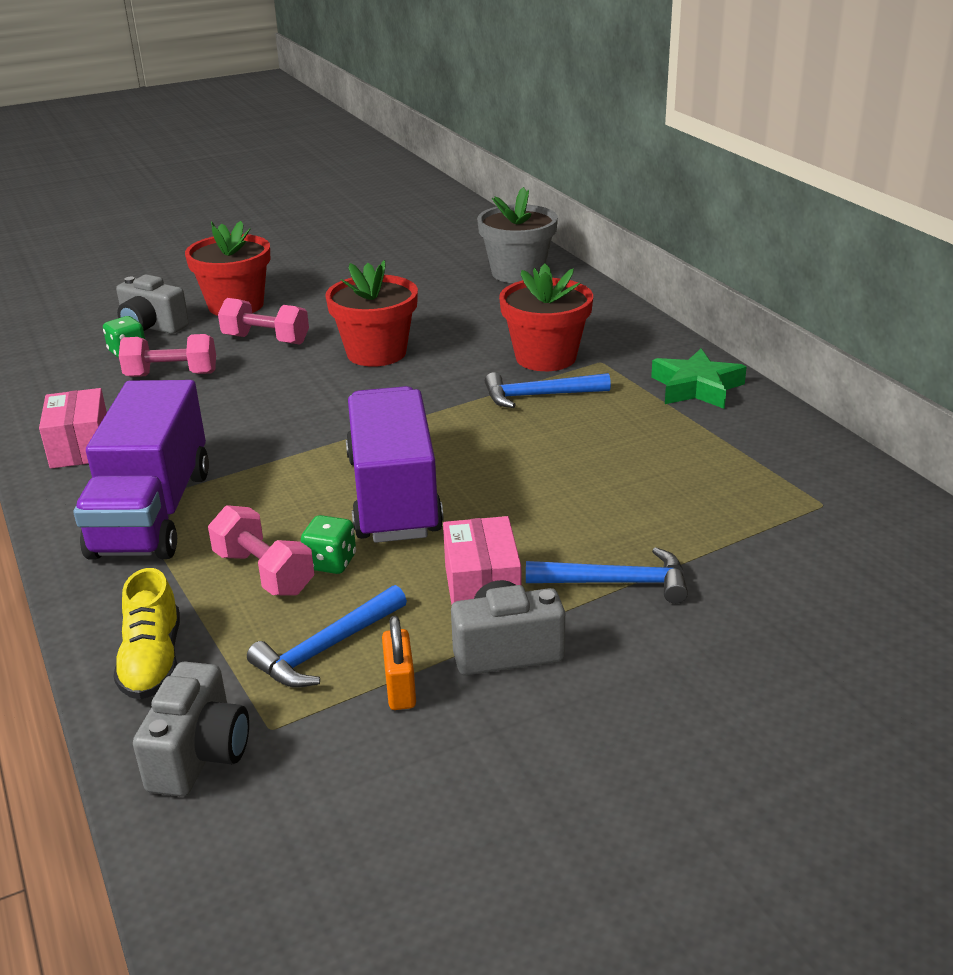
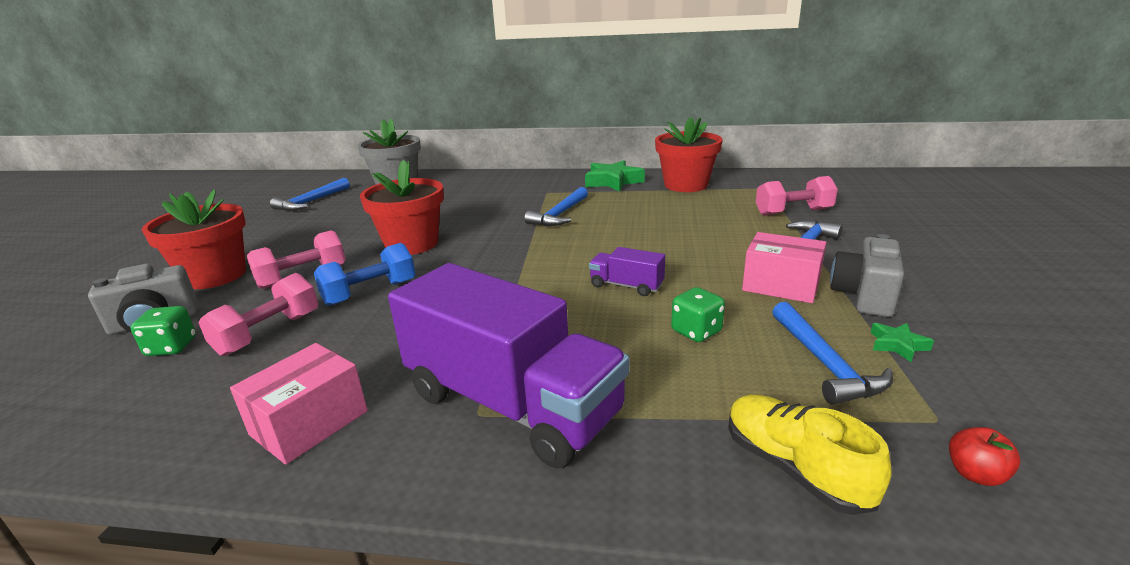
camera: 55 degrees left, 5 degrees down
pink box [39,388,107,469] -> pink box turned 75 degrees counterclockwise [230,343,368,465]
yellow shoe [113,568,180,700] -> yellow shoe turned 150 degrees counterclockwise [728,394,892,515]
grey camera [133,662,249,797] -> red apple [949,427,1021,486]
pink dumbbell [208,505,314,596] -> pink dumbbell moved to [756,176,838,216]
purple truck [346,386,443,543] -> purple truck [589,247,665,296], size x0.43
orange padlock [382,616,416,710] -> green star [871,323,934,362]
red flower pot [499,264,593,371] -> red flower pot moved to [655,117,723,192]
none -> blue hammer [270,178,350,211]
none -> blue dumbbell [314,243,416,306]

